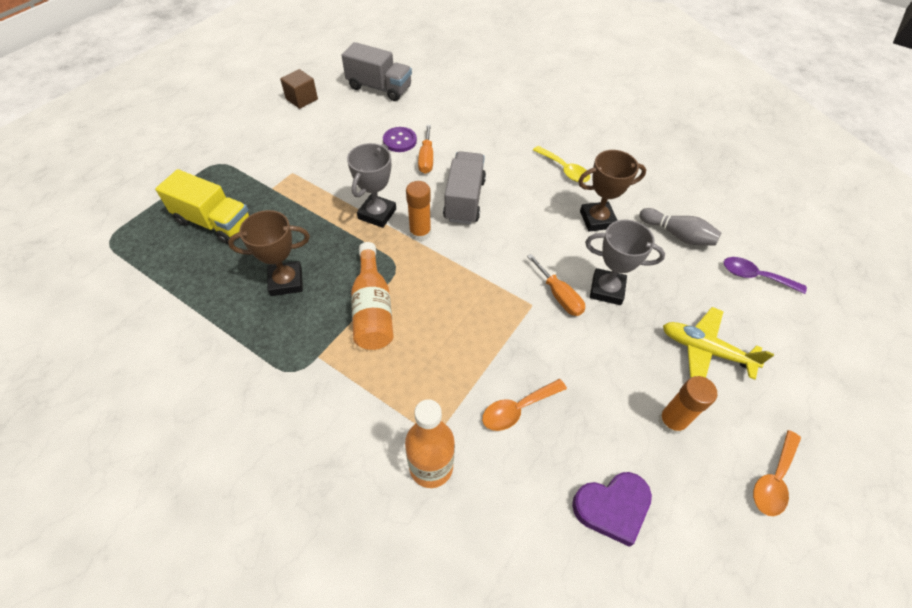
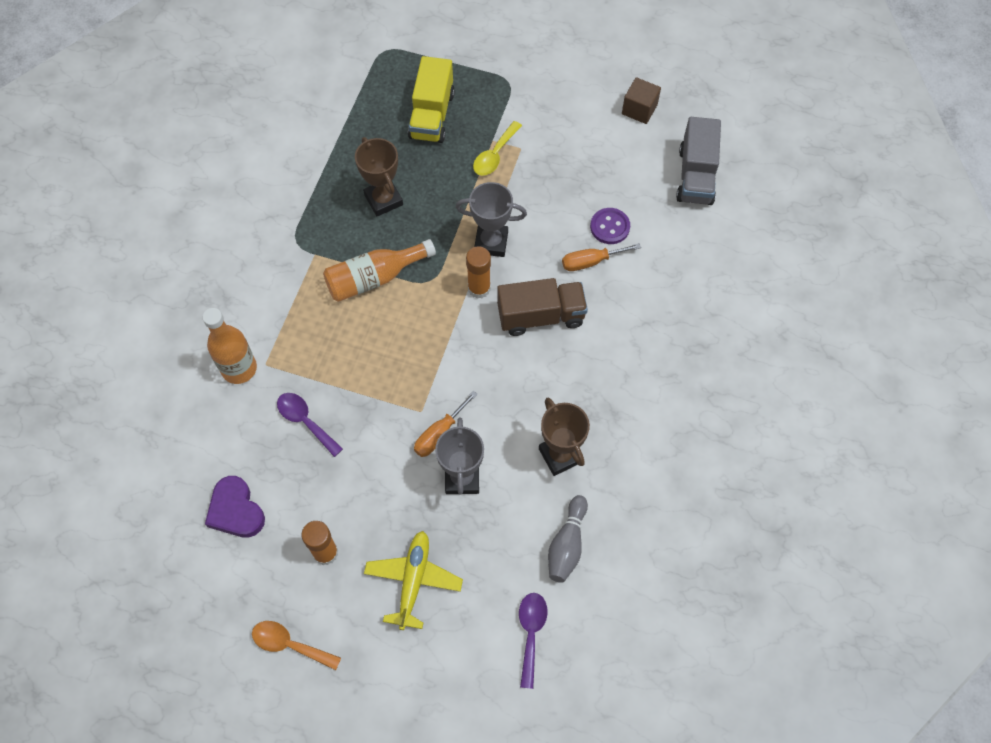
camera: 75 degrees right, 10 degrees up
grey truck [443,151,486,224] -> brown truck [497,278,588,336]
orange spoon [482,379,567,431] -> purple spoon [277,393,343,457]
yellow spoon [533,146,590,182] -> yellow spoon moved to [473,121,522,176]

